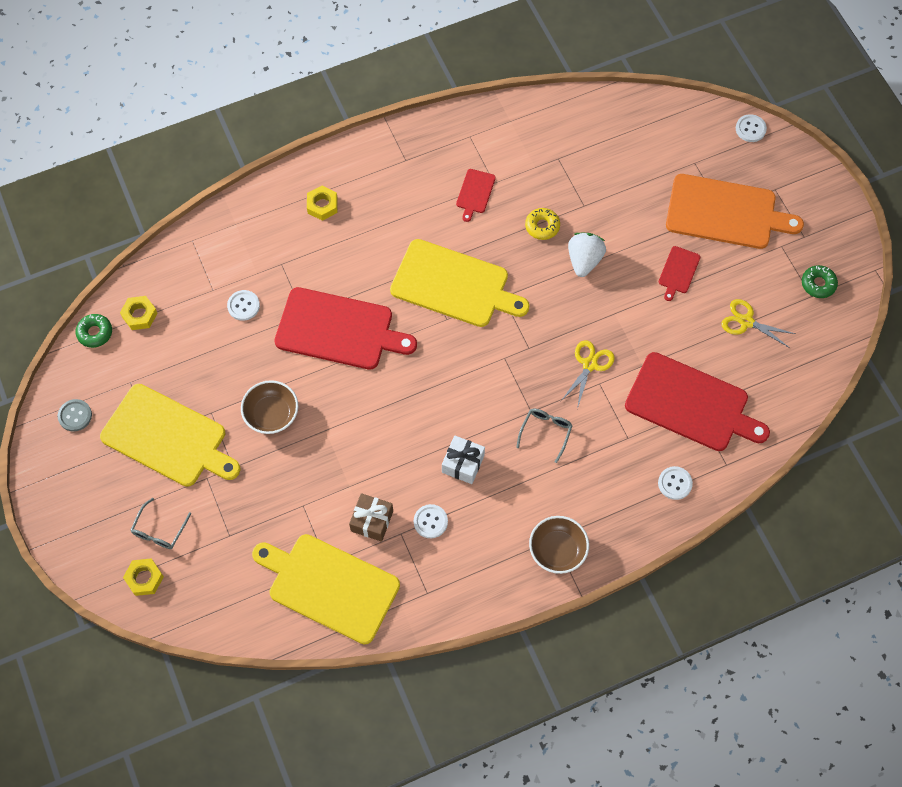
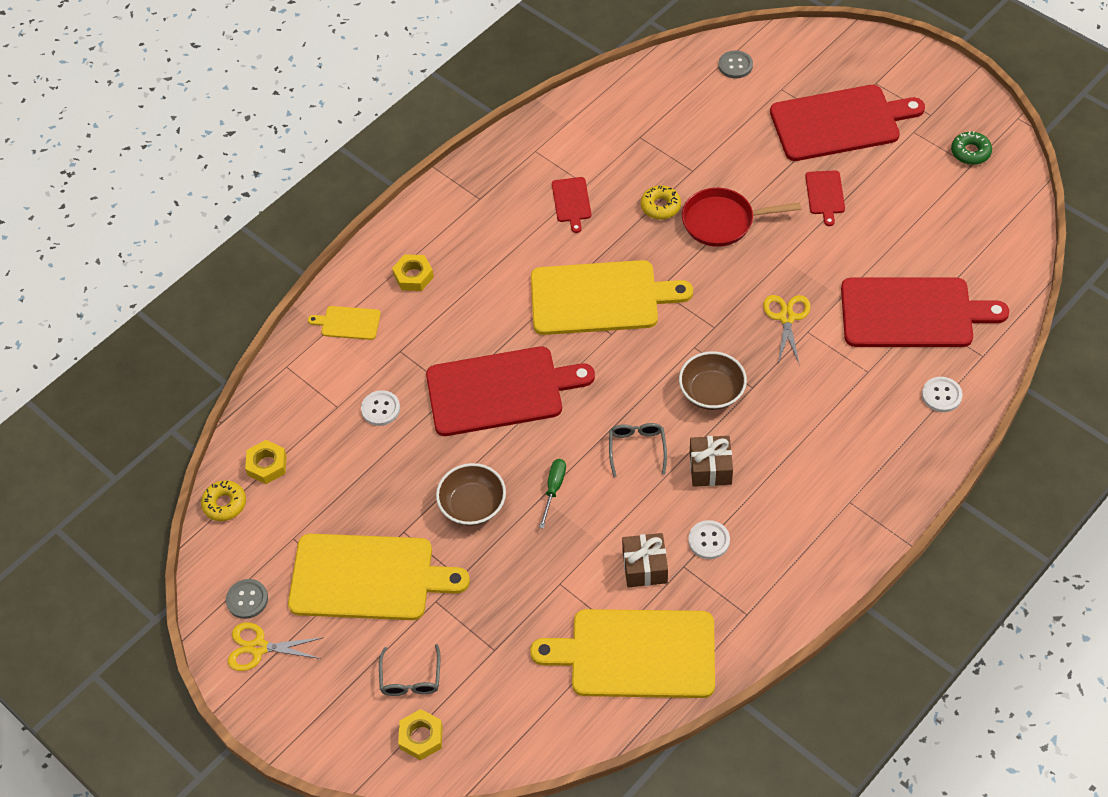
camera: 20 degrees left, 10 degrees down
green donut [76,314,112,348] -> yellow donut [201,480,246,521]
white gift [442,435,485,484] -> brown gift [690,436,733,487]
grey glasses [516,409,573,463] -> grey glasses moved to [609,423,667,477]
brown bowl [529,516,589,574] -> brown bowl moved to [679,351,747,410]
white strawberry [568,233,606,277] -> red pan [682,188,801,247]
orange cutting board [666,174,804,249] -> red cutting board [770,85,925,161]
yellow scissors [721,299,795,348] -> yellow scissors moved to [228,623,324,671]
white button [736,114,767,142] -> none
none -> yellow cutting board [308,306,381,340]
none -> green screwdriver [539,459,566,529]
none -> grey button [718,50,753,79]

